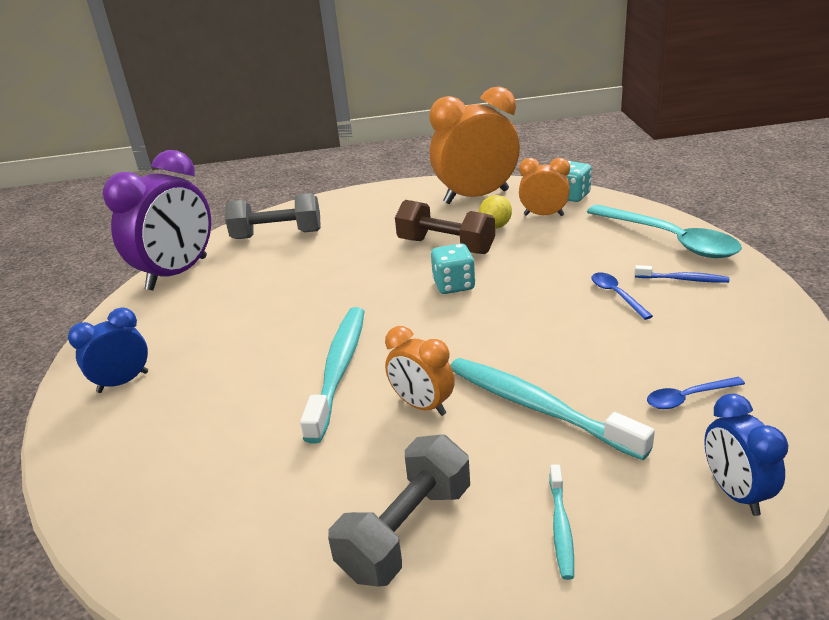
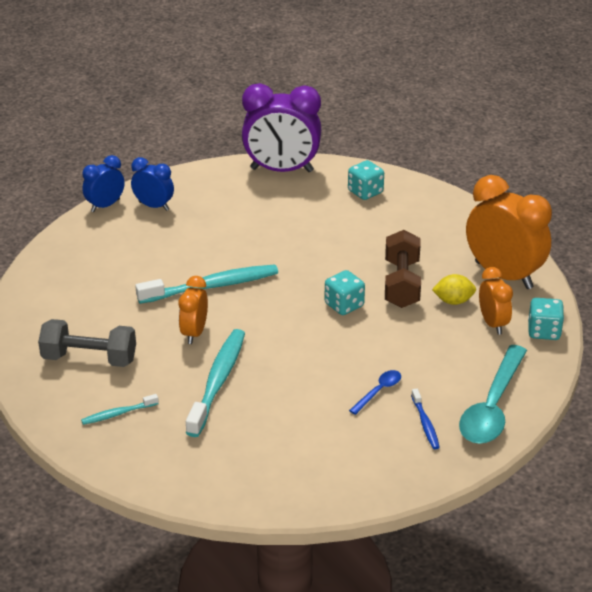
camera: 60 degrees right, 5 degrees up
grey dumbbell [225,193,321,239] -> turquoise dice [348,160,384,200]
blue spoon [647,377,745,409] -> none
blue clock [704,394,788,516] -> blue clock moved to [82,155,125,212]

